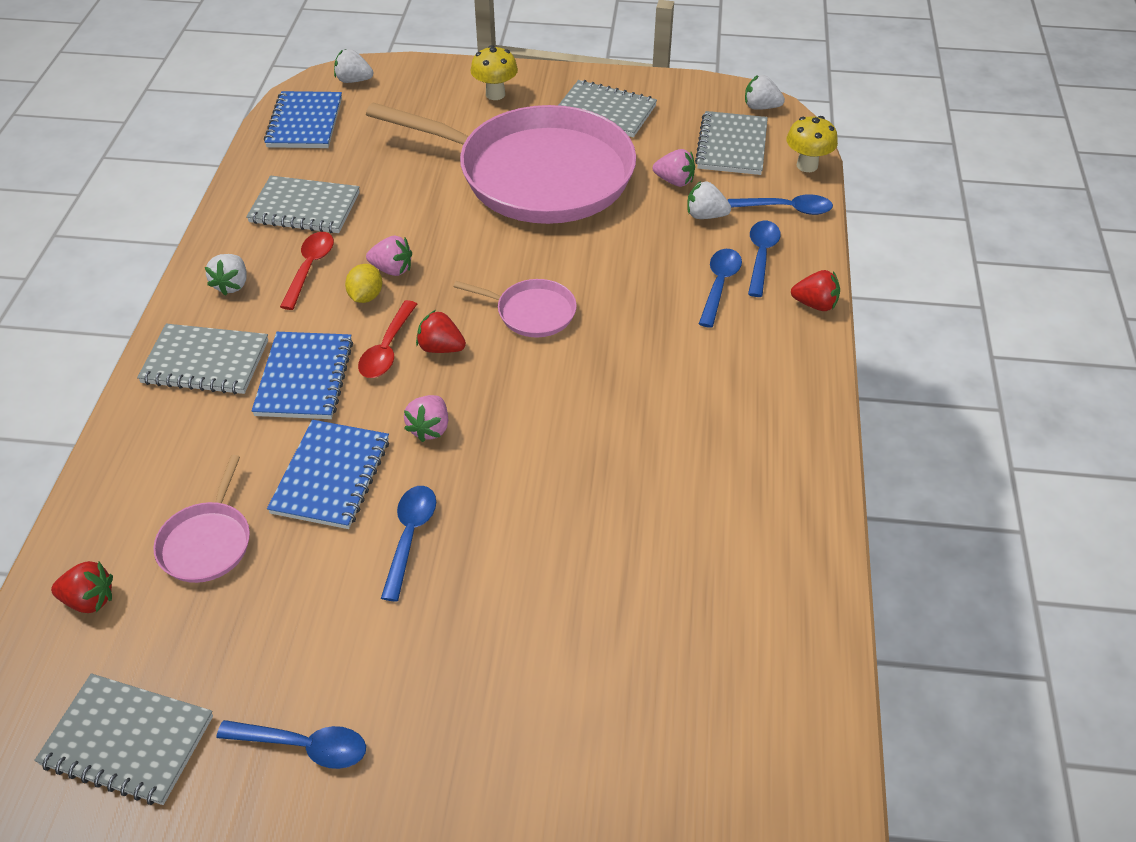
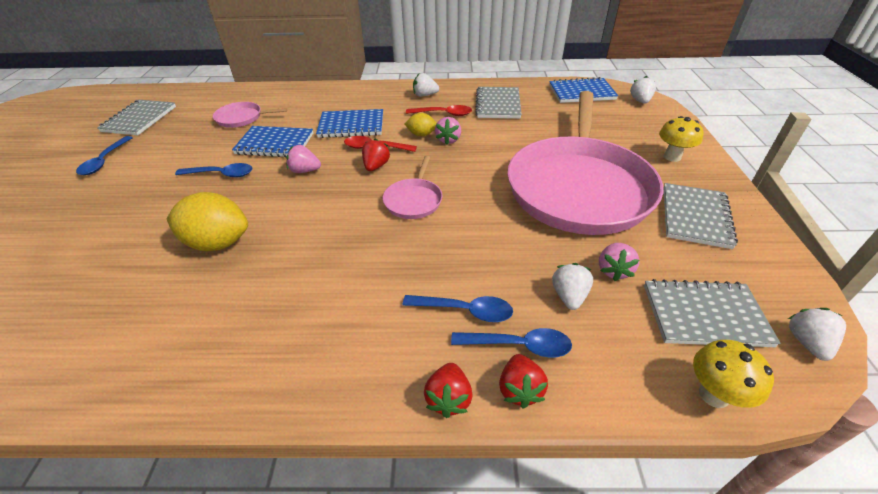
camera: 85 degrees right, 5 degrees down
red strawberry [51,561,113,613] -> red strawberry moved to [499,354,548,409]
grey notebook [137,324,268,394] -> none
blue spoon [728,194,833,215] -> none
none -> yellow lemon [167,192,248,251]

